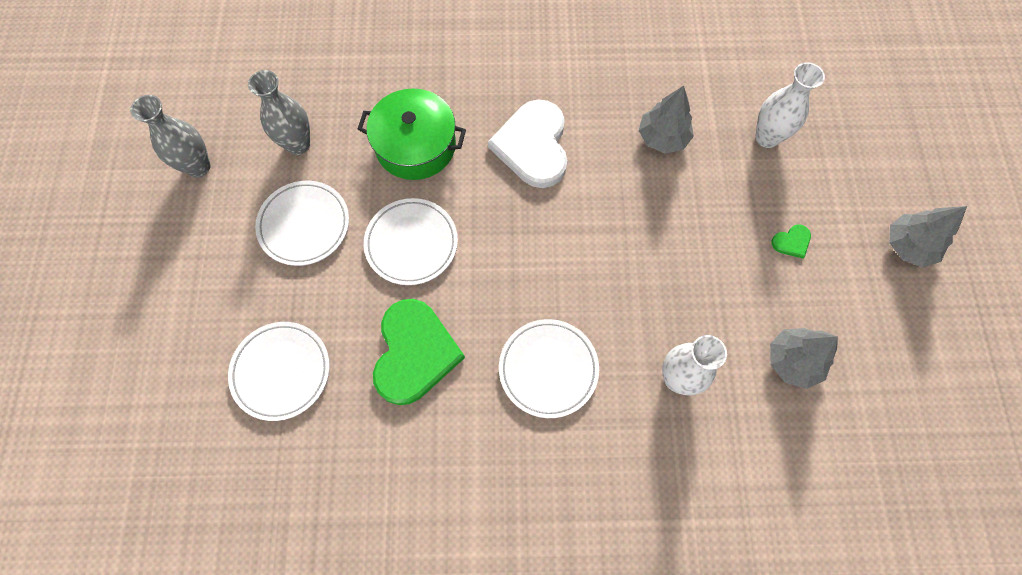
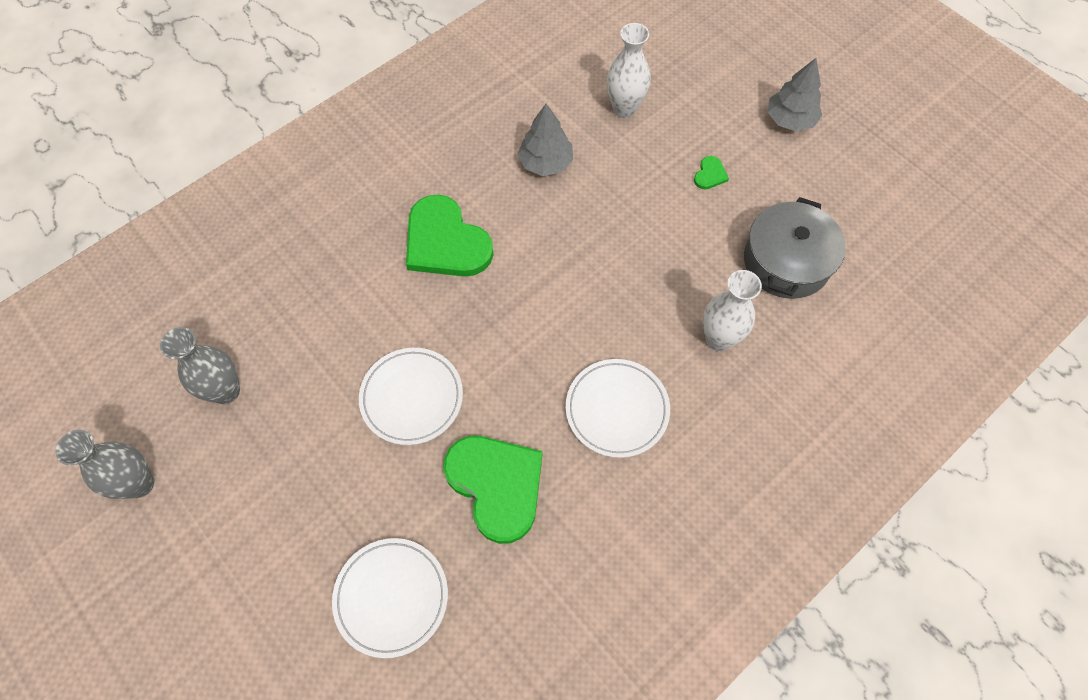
camera: 40 degrees left, 5 degrees down
white plate [255,181,349,266] -> none
green pot [358,88,466,180] -> none
white heart [488,99,567,188] -> green heart [406,194,494,277]
grey tree [770,328,838,389] -> grey pot [744,197,846,299]

